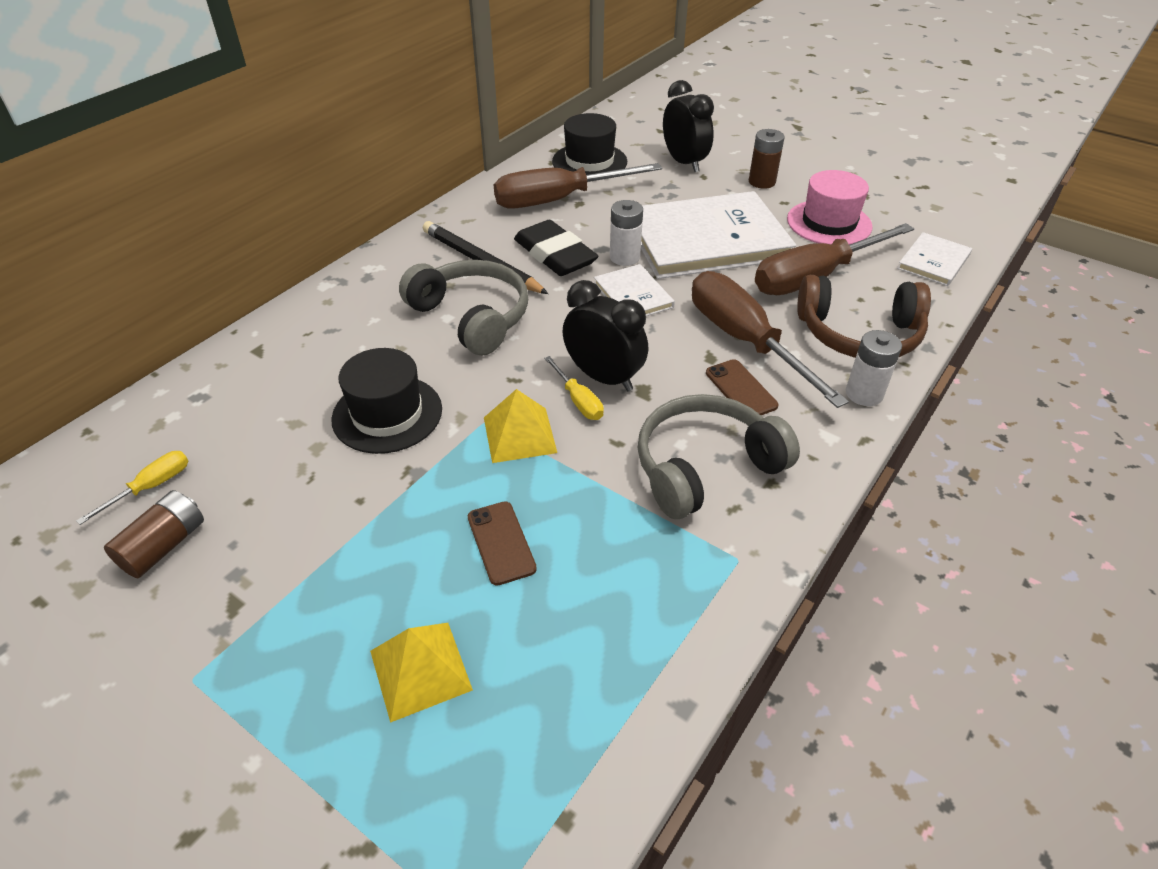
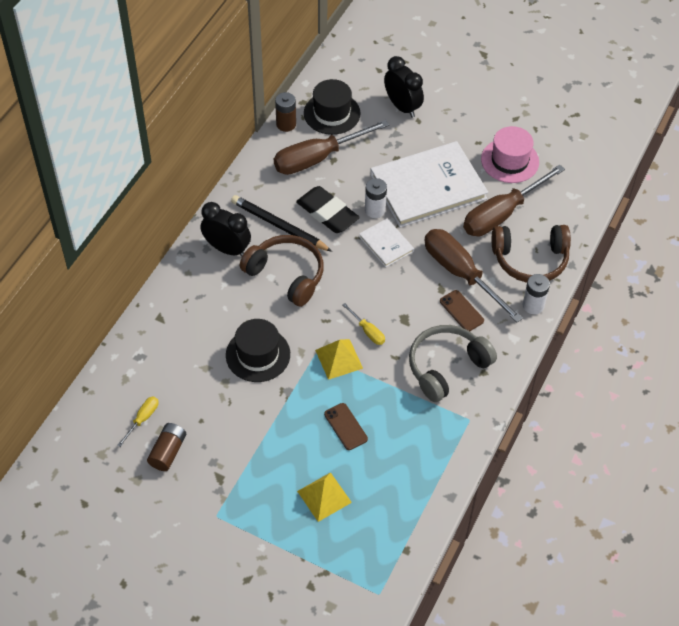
camera: 10 degrees left, 10 degrees up
grey headphones [399,260,528,356] -> brown headphones [240,235,324,307]
black clock [563,280,648,391] -> black clock moved to [200,202,251,257]
brown battery [749,129,785,189] -> brown battery moved to [275,92,296,132]
white book [897,232,972,286] -> none

